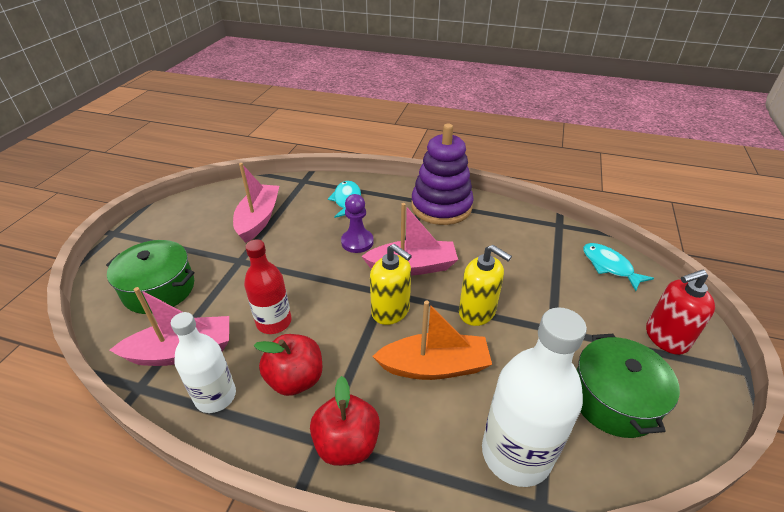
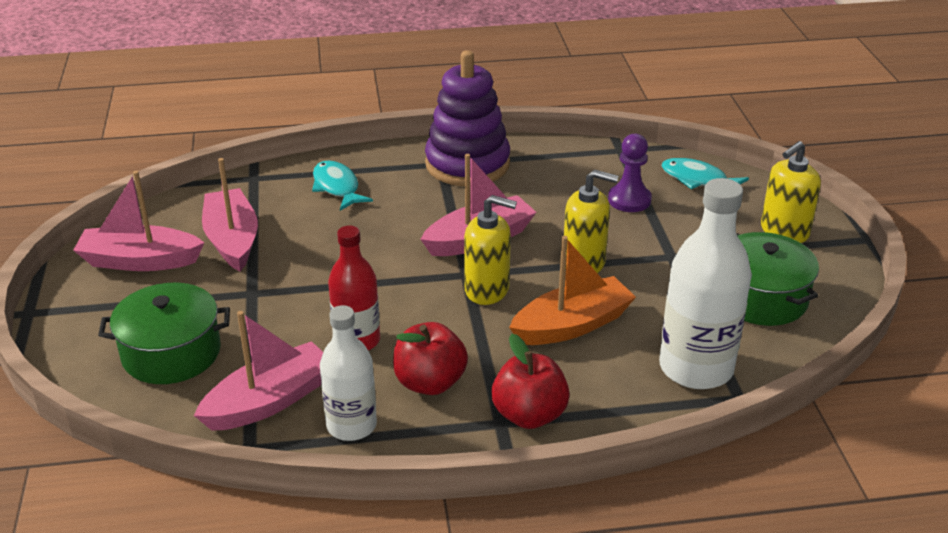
camera: 25 degrees left, 5 degrees down
purple pawn [341,194,374,253] -> purple pawn moved to [608,134,652,212]
red soap dispenser [646,270,715,355] -> yellow soap dispenser [761,141,821,243]
none -> pink boat [73,171,204,271]

